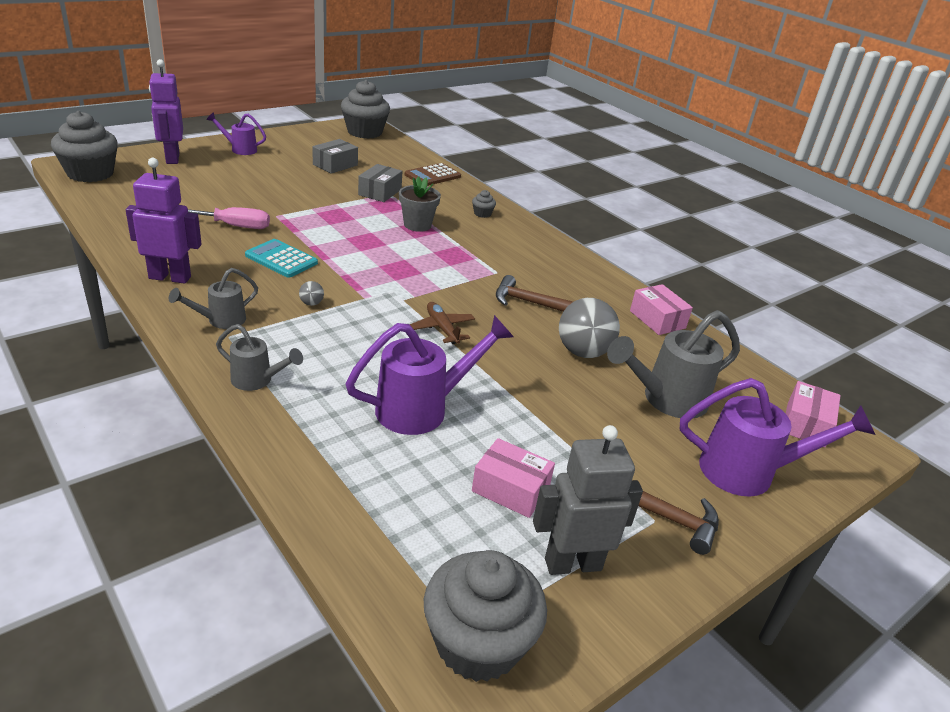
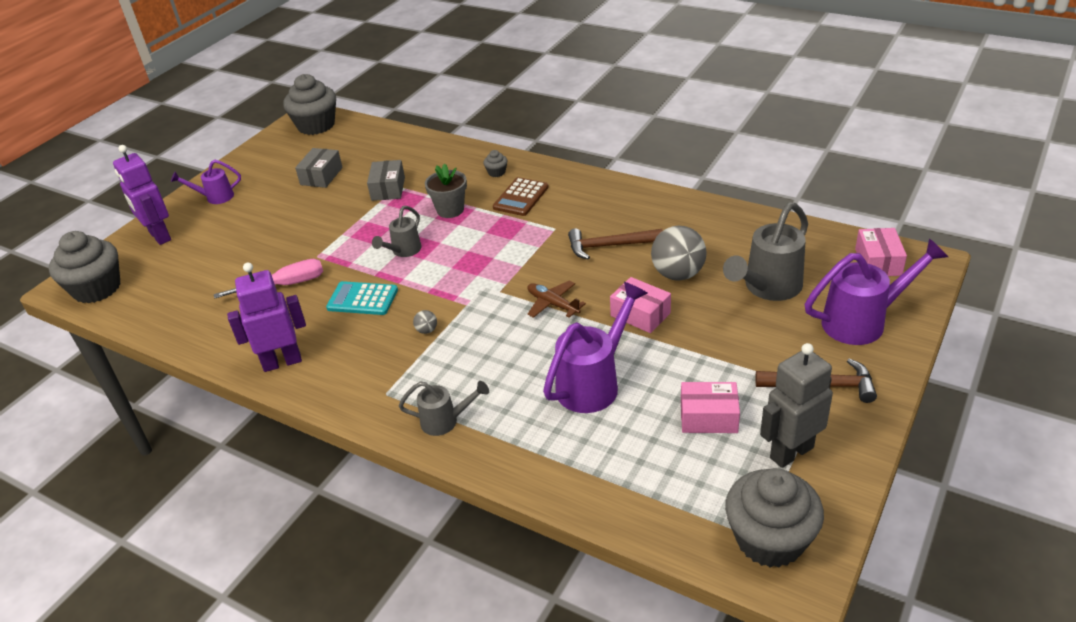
camera: 15 degrees left, 5 degrees up
grey watering can [169,268,258,329] -> grey watering can moved to [372,206,422,257]
brown calculator [405,163,461,186] -> brown calculator moved to [493,177,549,216]
pink box [630,284,693,335] -> pink box moved to [610,277,671,333]

